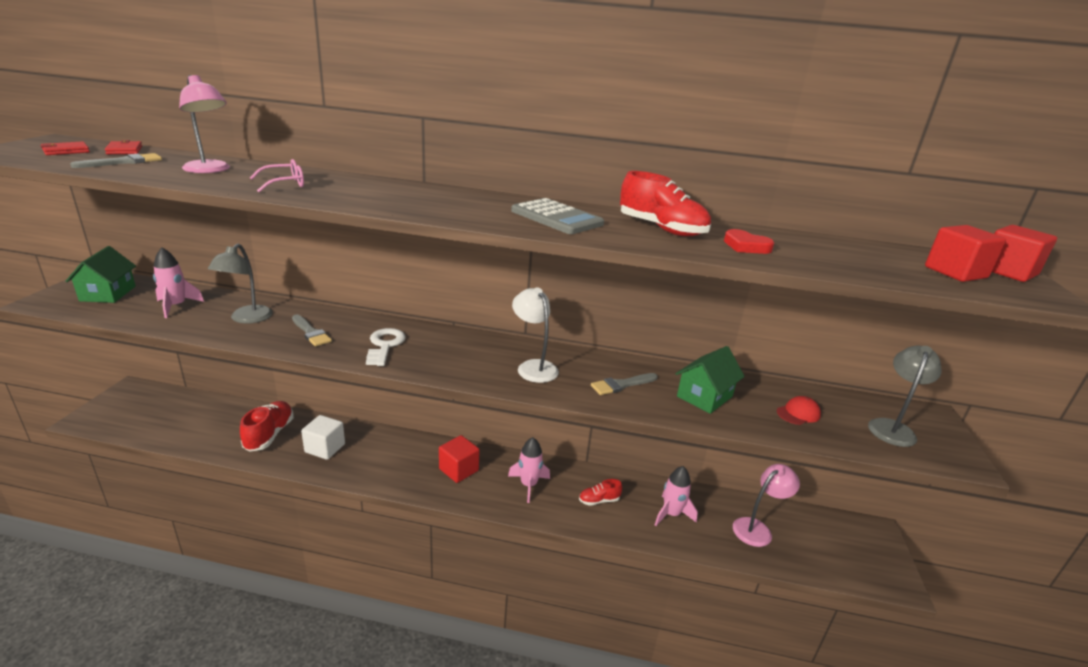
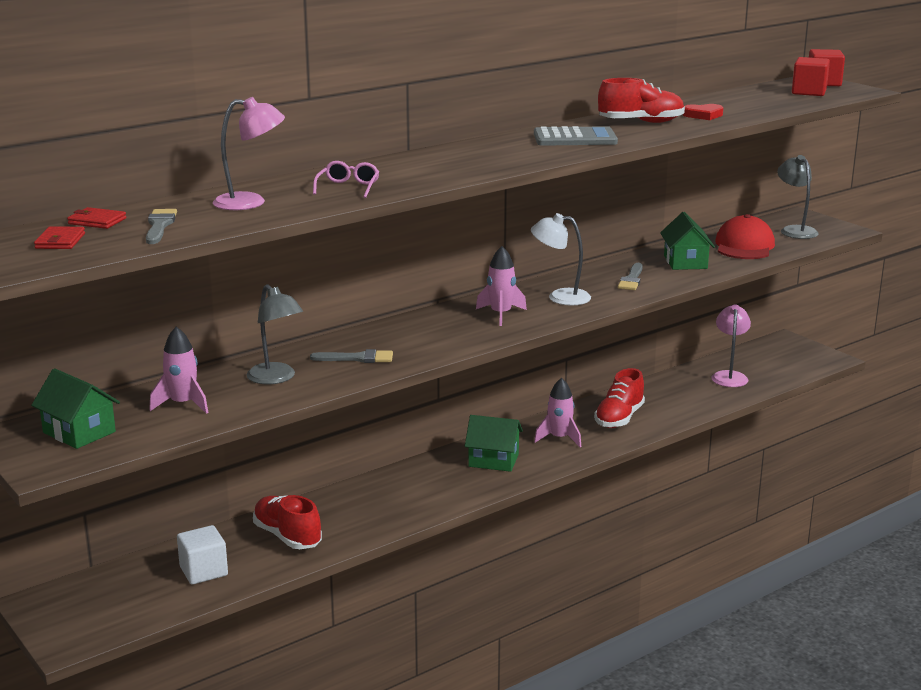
camera: 45 degrees left, 5 degrees down
white cube [301,415,345,460] -> white cube moved to [177,525,228,585]
white key [366,328,406,366] -> none
red cube [439,435,480,483] -> green house [465,415,523,472]
red shoe [579,479,622,506] -> red shoe [594,368,645,428], size x1.78
pink rocket [655,466,698,526] -> pink rocket moved to [476,246,527,326]
red cap [777,396,821,425] -> red cap [715,214,775,259], size x1.98

